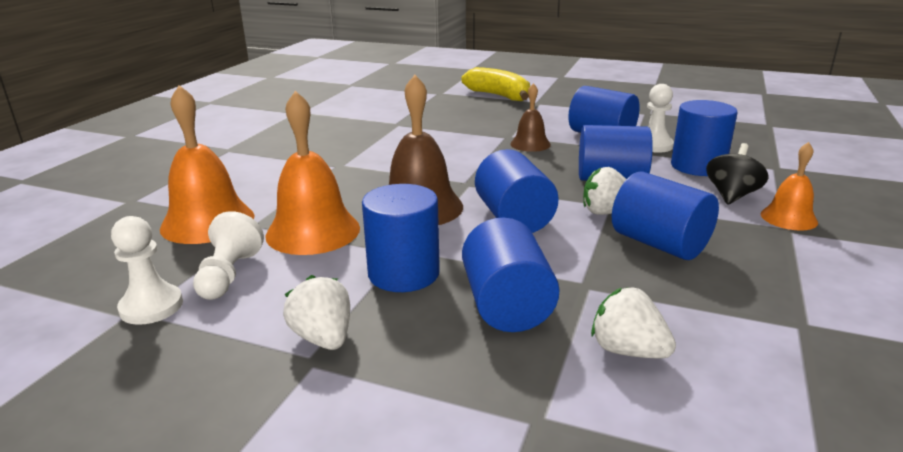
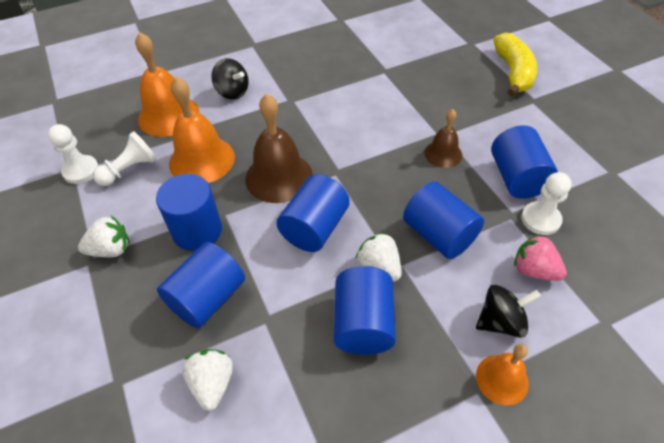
camera: 45 degrees right, 25 degrees up
white strawberry [283,275,350,350] -> white strawberry turned 60 degrees clockwise [78,216,129,257]
blue cylinder [671,100,737,176] -> pink strawberry [514,234,567,281]
none -> black spinning top [211,58,249,100]

